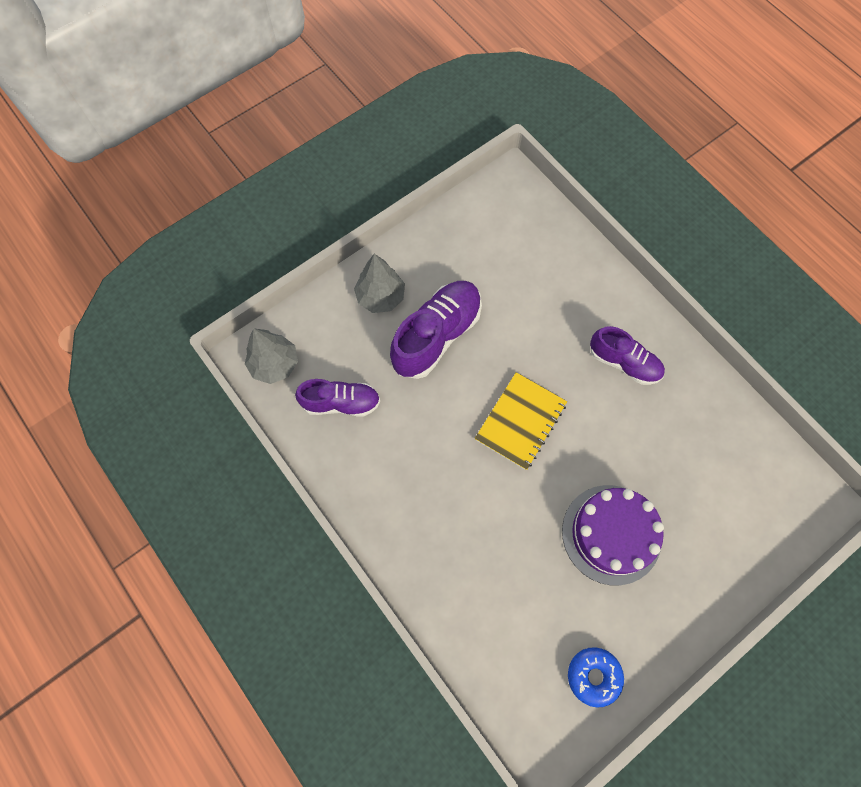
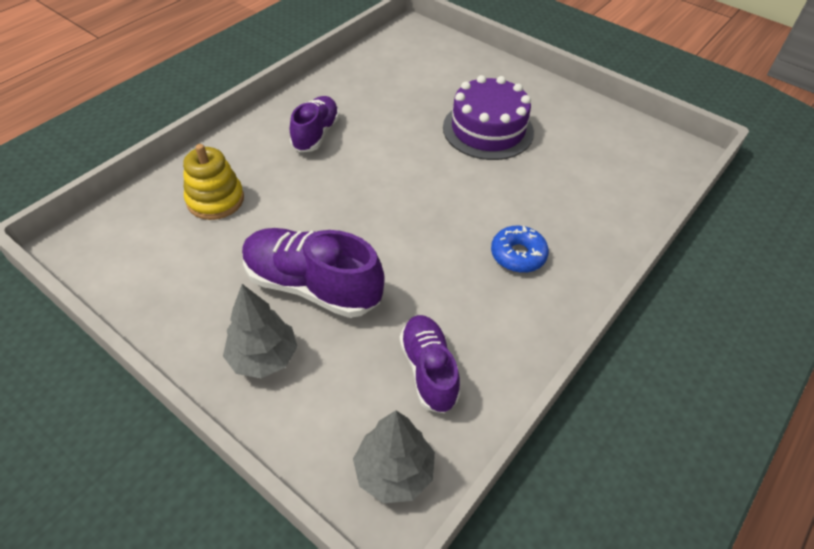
camera: 105 degrees left, 20 degrees down
yellow notebook [475,372,567,470] -> none
blue donut [568,647,624,707] -> blue donut moved to [491,226,549,273]
none -> yellow stacking toy [183,144,244,220]

